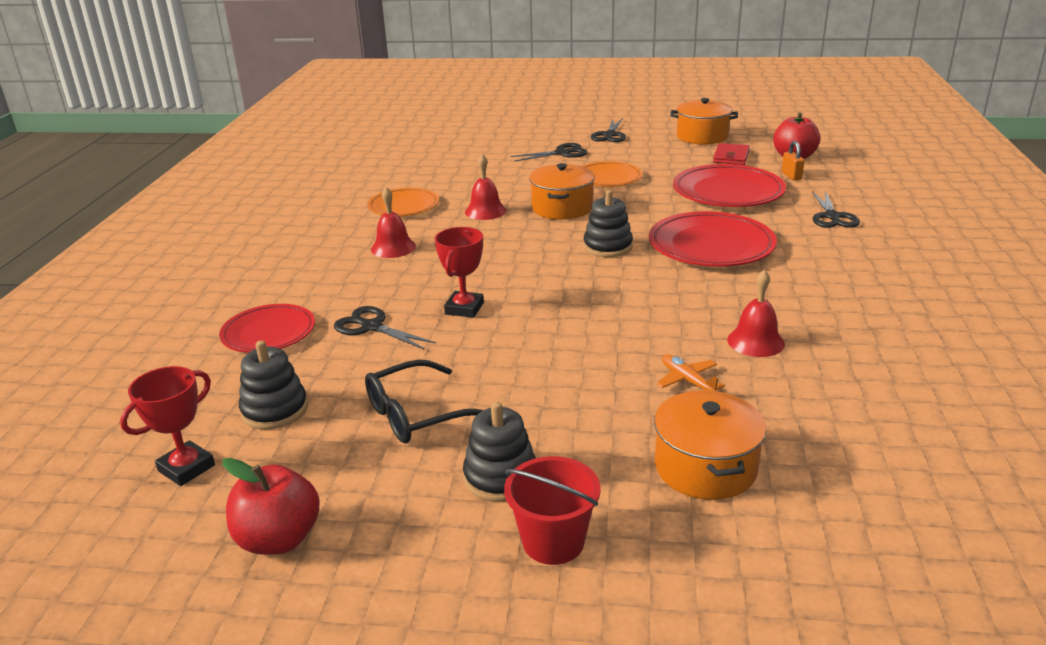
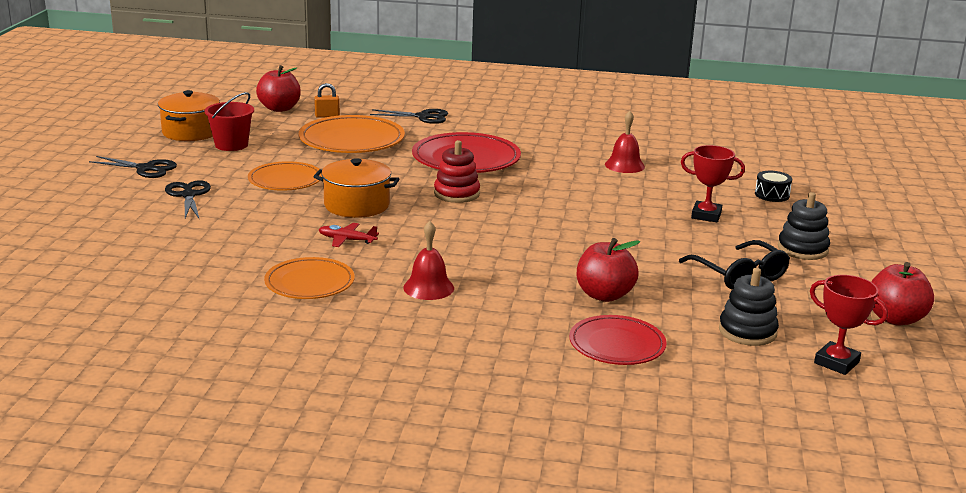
camera: 90 degrees left, 5 degrees down
black scissors [334,306,436,350] -> red apple [577,238,640,302]
red trophy [435,227,484,318] -> red trophy moved to [681,145,745,222]
red bell [465,154,506,220] -> red plane [319,223,379,247]
red bucket [504,456,601,565] -> red bucket moved to [204,92,254,151]
black stacking toy [584,190,633,257] -> red stacking toy [434,140,480,203]
orange pot [654,390,766,500] -> black drum [755,171,792,202]
orange plane [656,354,725,392] -> none
red plate [673,164,786,207] -> orange plate [299,115,405,153]
red wallet [713,143,750,165] -> none

